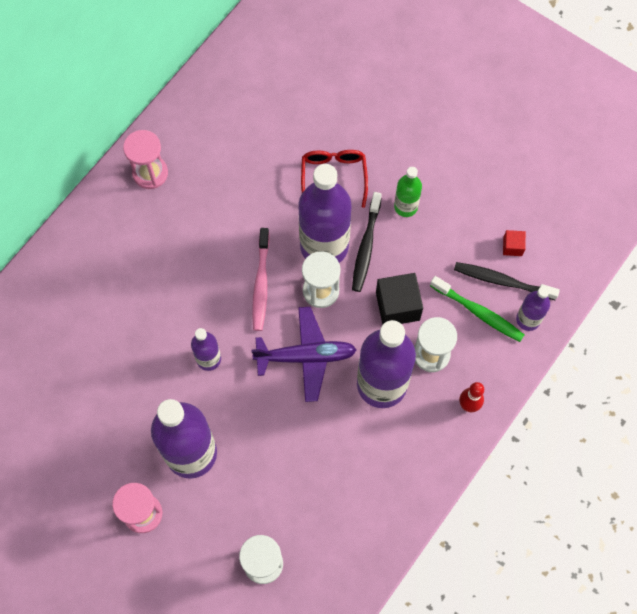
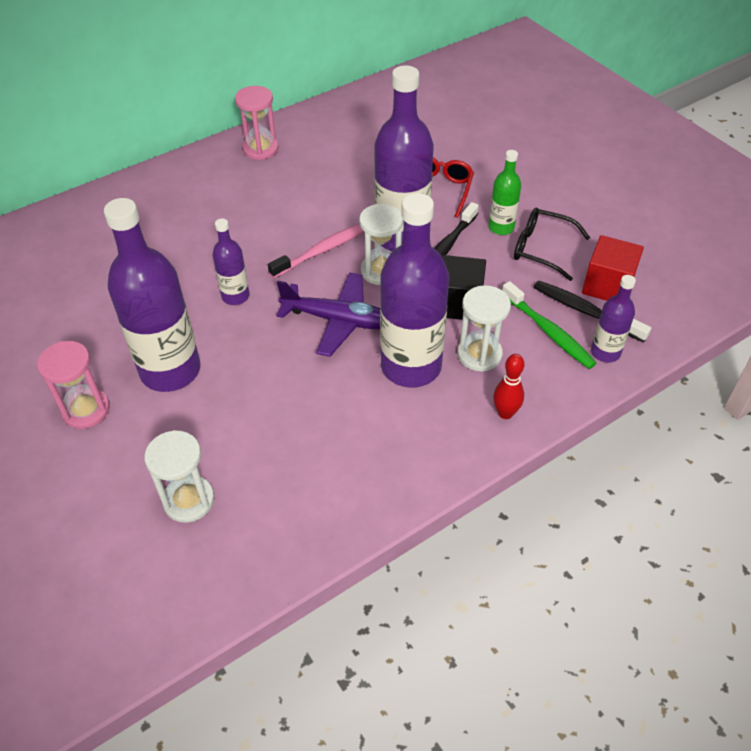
camera: 20 degrees right, 20 degrees down
pink toothbrush [252,228,270,331] -> pink toothbrush turned 150 degrees counterclockwise [268,224,364,278]
red cube [503,230,526,256] -> red cube [582,235,644,301], size x1.93
none -> black glasses [514,207,590,281]

